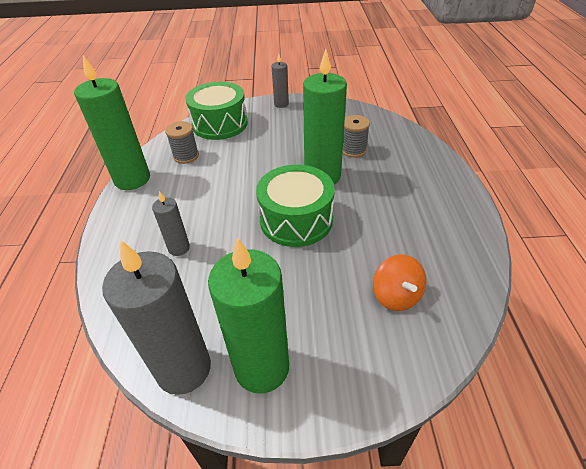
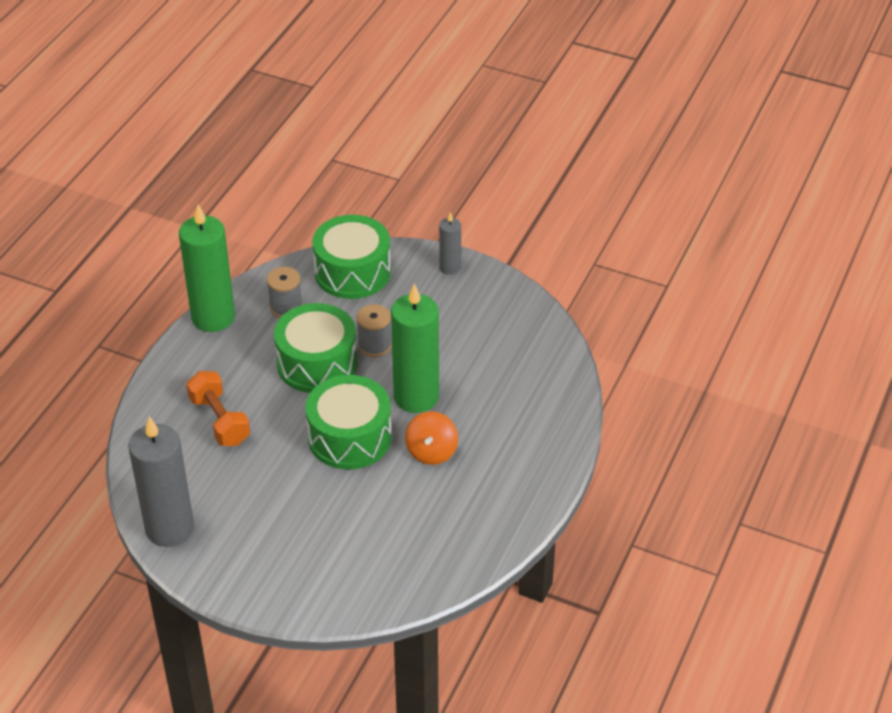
camera: 25 degrees right, 0 degrees up
grey candle [152,191,190,256] -> orange dumbbell [186,371,250,446]
green candle [208,237,289,394] -> none
grey spool [342,115,370,158] -> grey spool moved to [356,304,392,357]
orange spinning top [373,254,426,311] -> orange spinning top moved to [405,412,458,465]
none -> green drum [274,303,357,393]

